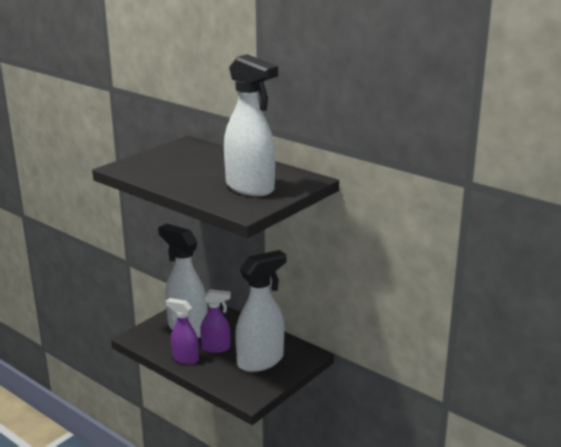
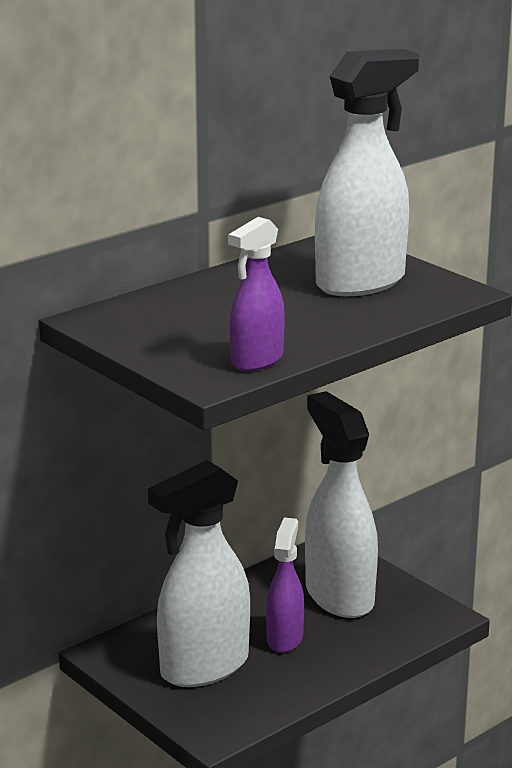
camera: 80 degrees left, 0 degrees up
purple spray bottle [166,298,199,365] -> purple spray bottle moved to [228,217,285,371]

